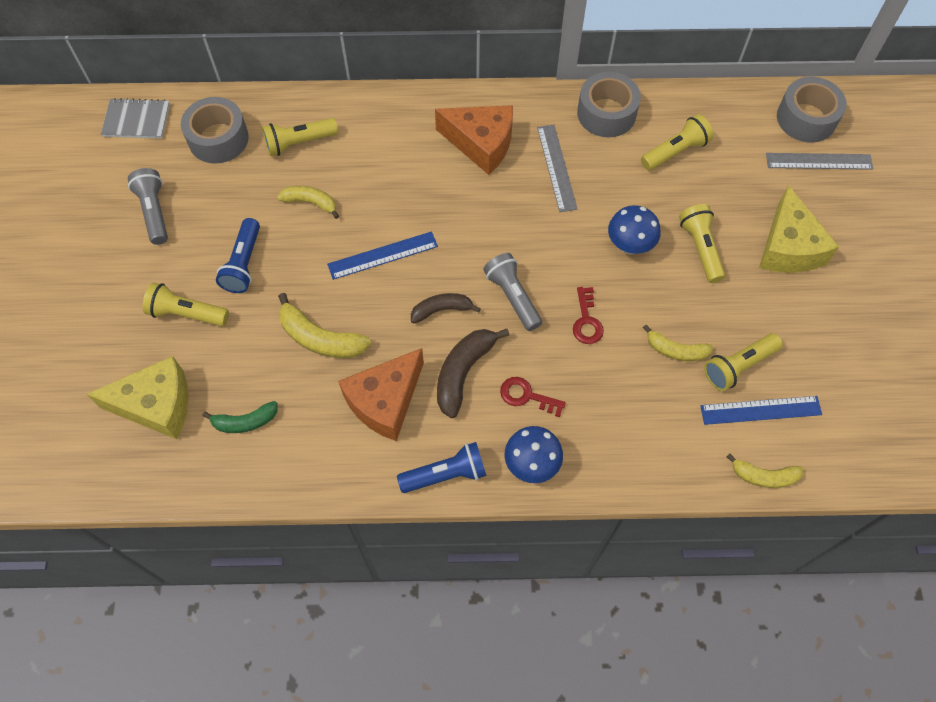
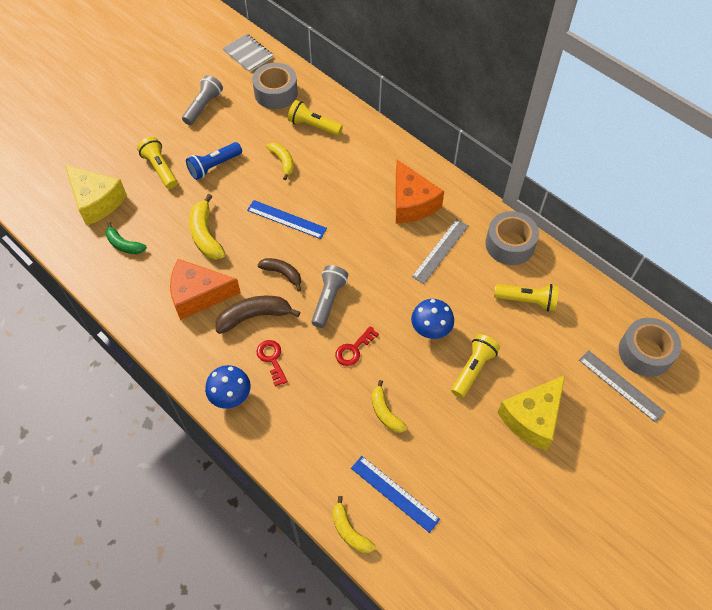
camera: 45 degrees right, 5 degrees down
blue flashlight [397,442,486,493] -> none
yellow flashlight [704,333,783,391] -> none

